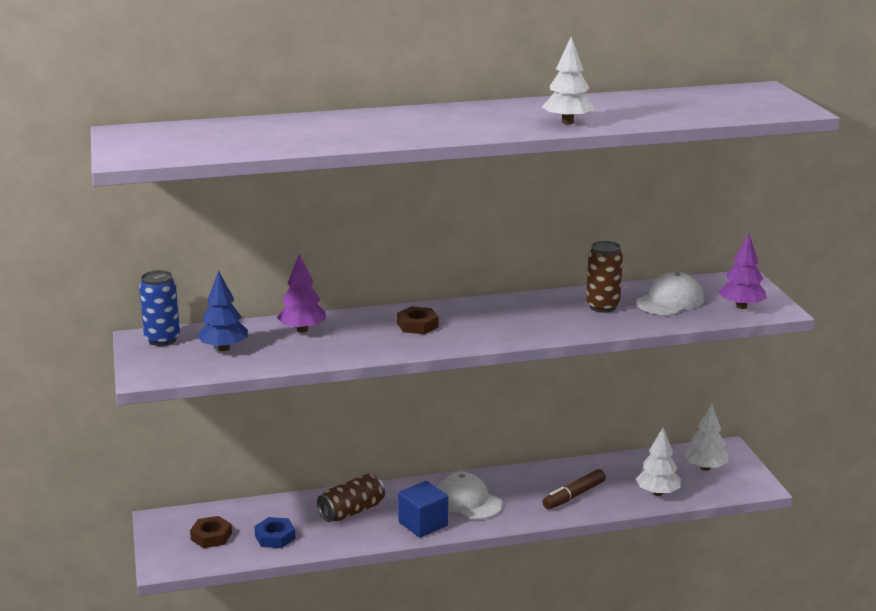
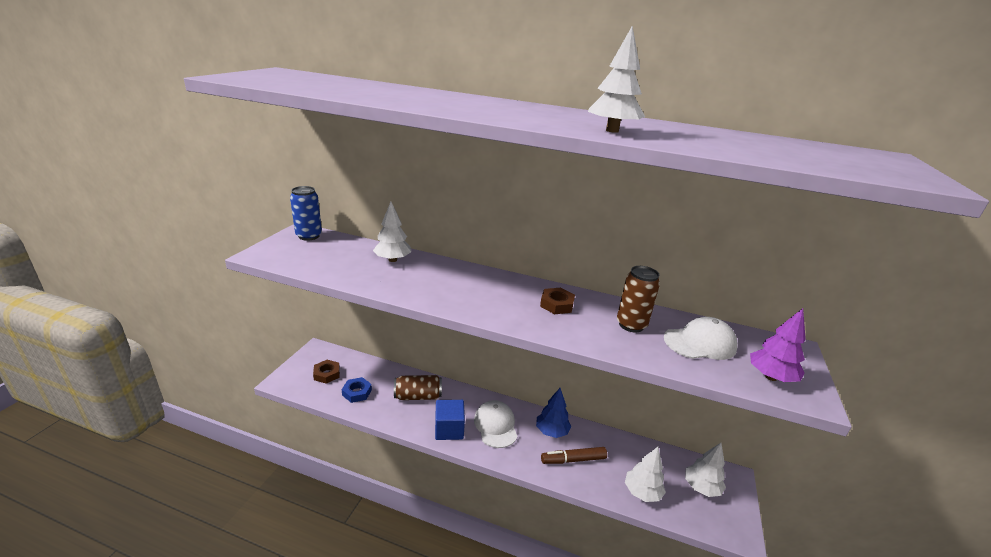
camera: 30 degrees right, 5 degrees up
blue tree [197,271,248,351] -> blue tree moved to [536,388,571,438]
purple tree [277,254,326,333] -> white tree [373,202,411,262]
brown nut [397,306,438,334] -> brown nut moved to [540,288,575,314]

